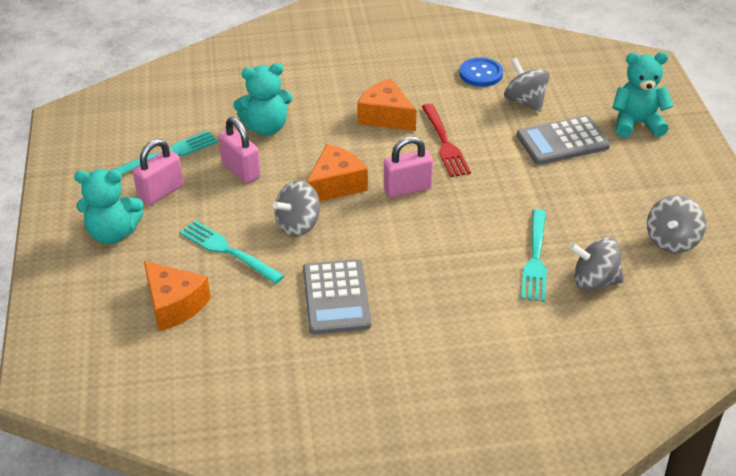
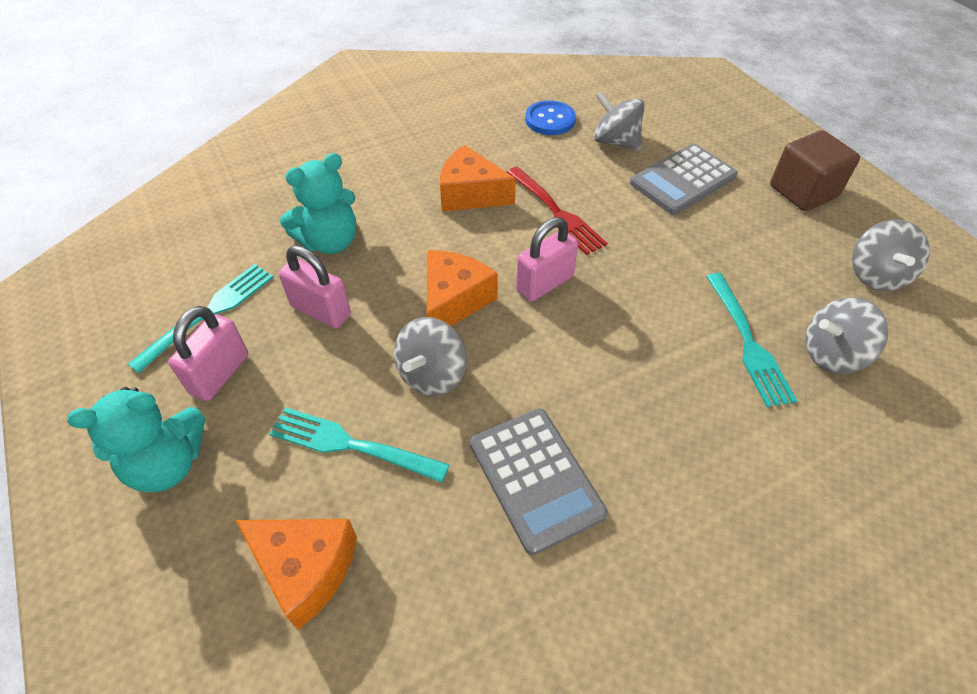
camera: 20 degrees left, 10 degrees up
turquoise teddy bear [612,52,673,138] -> none
none -> brown cube [770,130,860,211]

